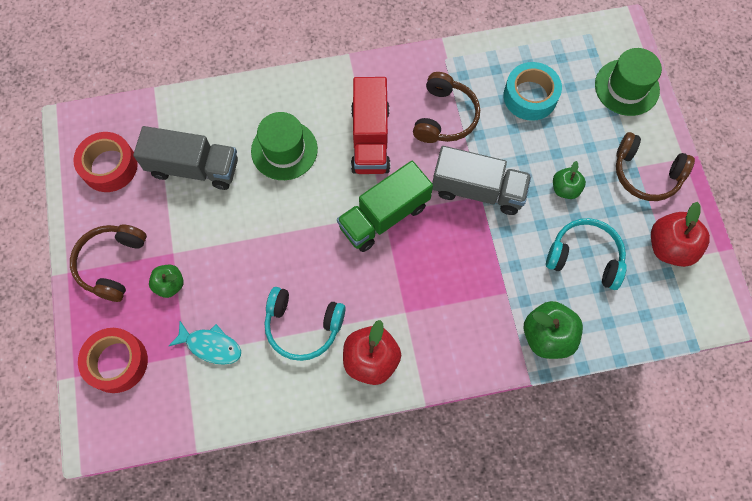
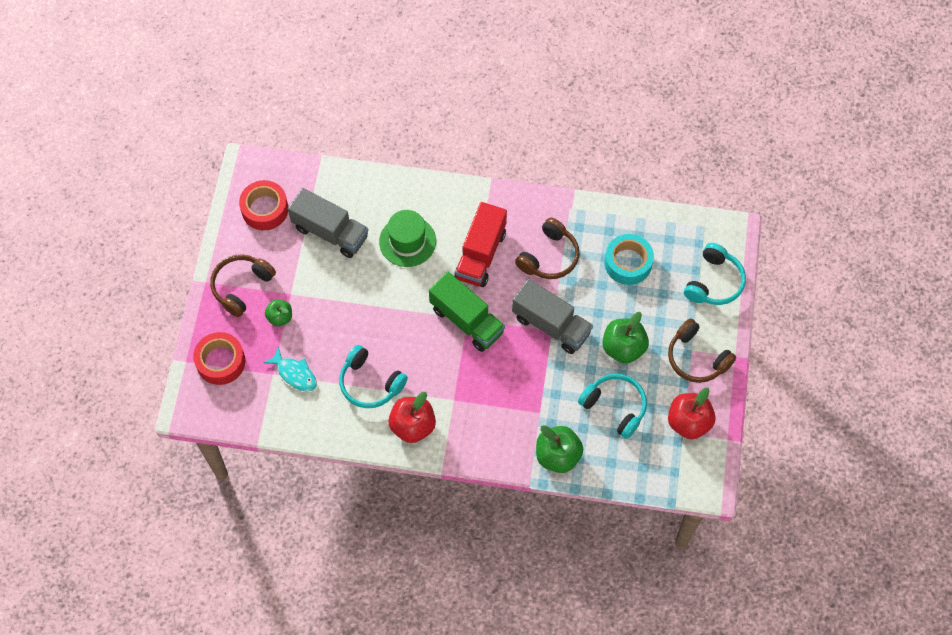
camera: 20 degrees right, 5 degrees down
green truck [337,161,433,252] -> green truck turned 120 degrees counterclockwise [429,272,505,352]
green apple [553,161,586,199] -> green apple [602,312,649,363], size x1.66
green hat [595,48,662,116] -> turquoise headphones [684,243,746,305]

